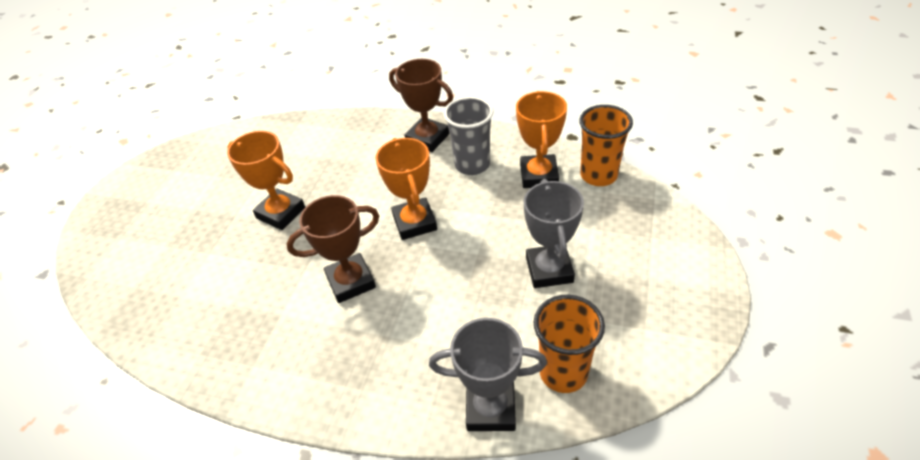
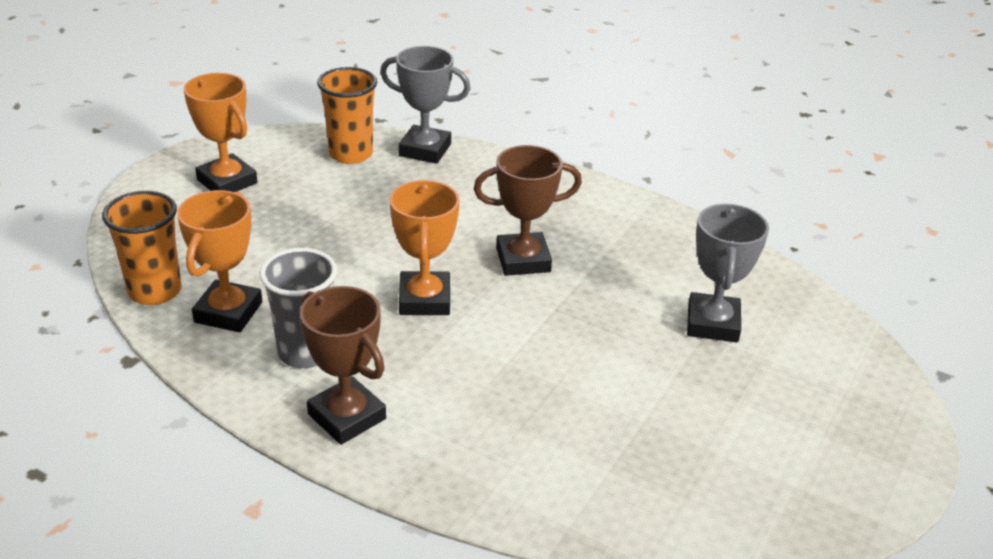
camera: 170 degrees left, 10 degrees down
orange trophy [227,131,305,230] -> orange trophy moved to [184,73,257,192]
grey trophy [524,179,584,288] -> grey trophy moved to [687,204,769,343]

